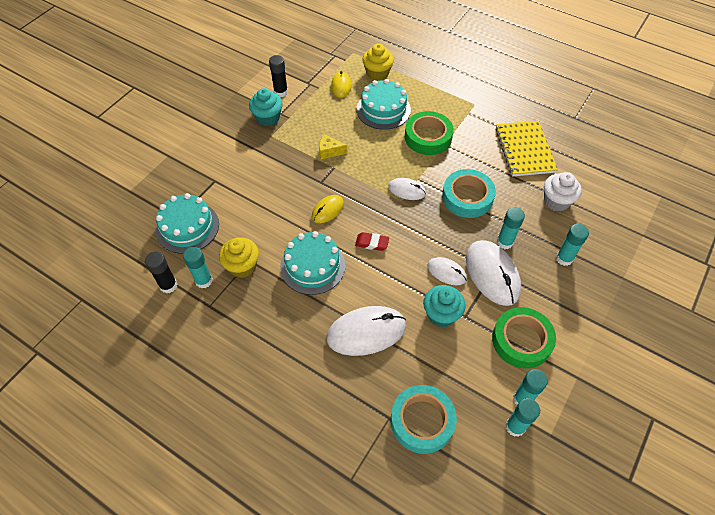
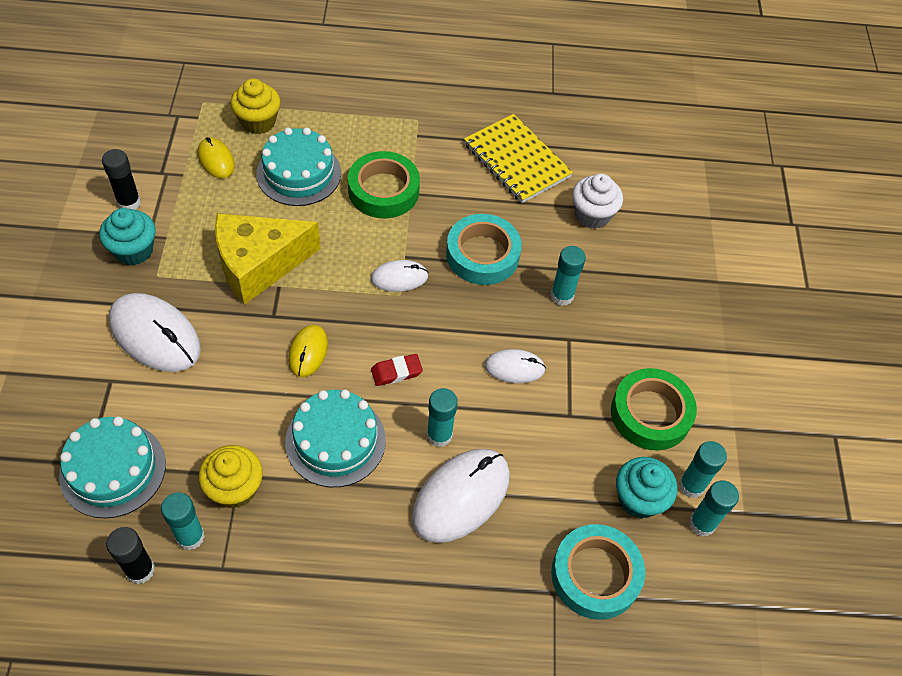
camera: 35 degrees left, 0 degrees up
yellow cheese [319,134,347,159] -> yellow cheese [215,213,320,305], size x2.31
turquoise cupcake [423,285,466,327] -> turquoise cupcake moved to [616,457,677,519]
white mouse [466,240,521,306] -> white mouse moved to [109,293,201,372]
turquoise glue stick [556,224,589,266] -> turquoise glue stick moved to [427,388,458,447]

